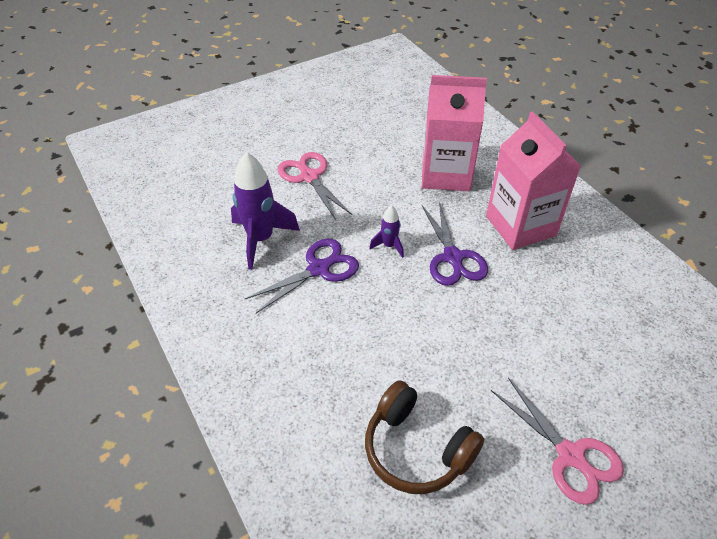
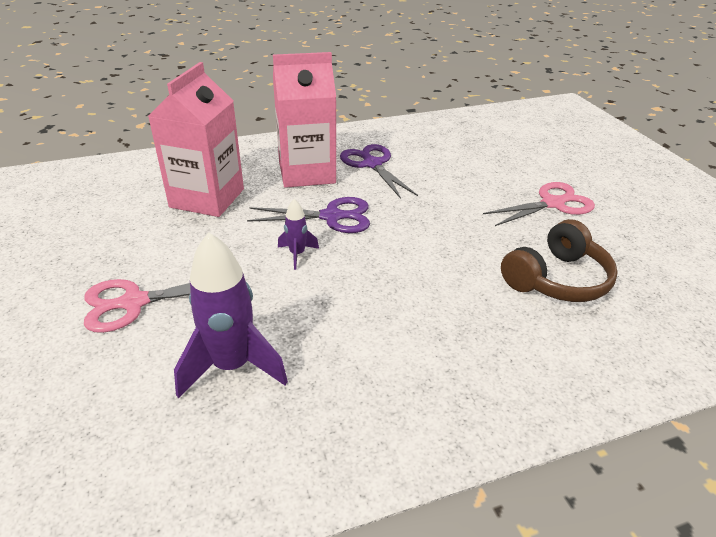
camera: 80 degrees left, 10 degrees down
purple scissors [245,239,359,313] -> purple scissors moved to [340,144,418,199]

